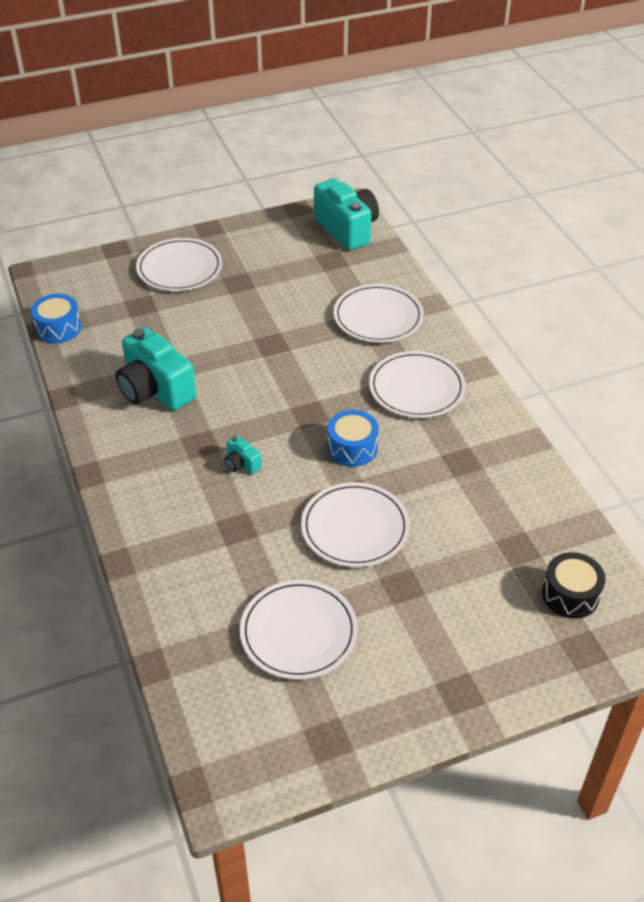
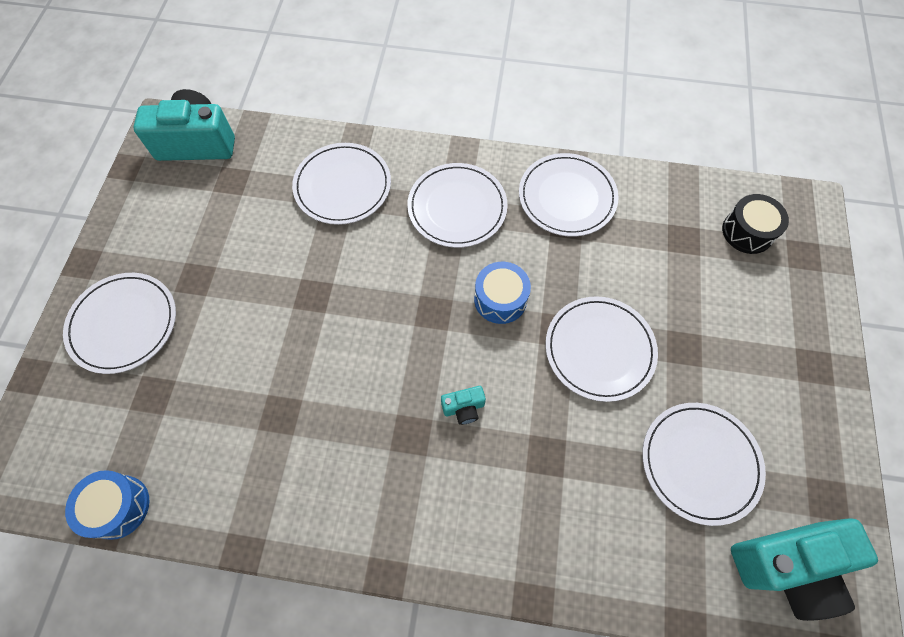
camera: 60 degrees left, 20 degrees up
turquoise camera [116,327,196,411] -> turquoise camera moved to [731,518,878,621]
none -> white plate [519,153,619,237]

